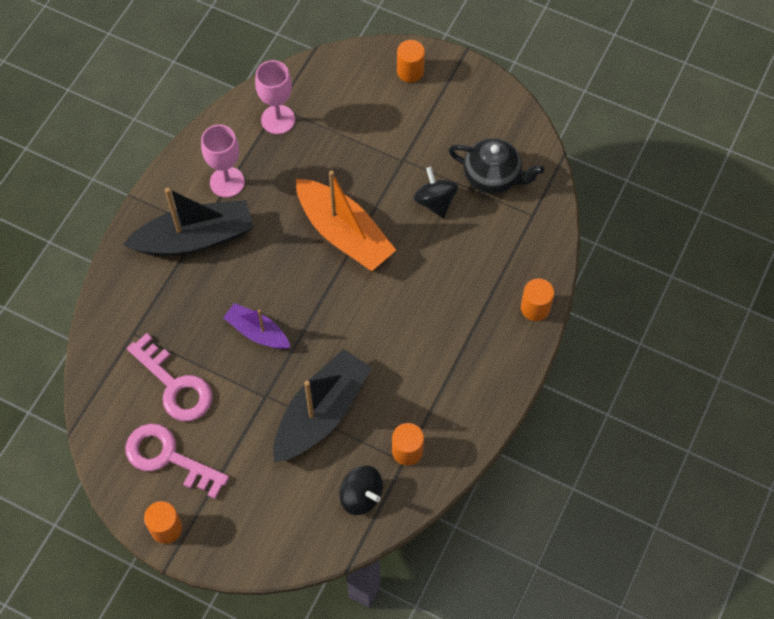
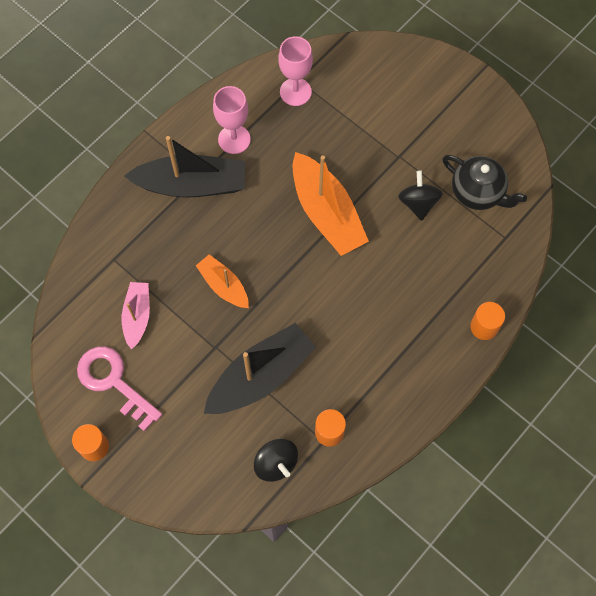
camera: 15 degrees right, 5 degrees up
pink key [127,333,212,421] -> pink boat [122,282,150,350]
purple boat [223,303,290,349] -> orange boat [196,254,249,308]
orange cylinder [397,40,425,83] -> none

